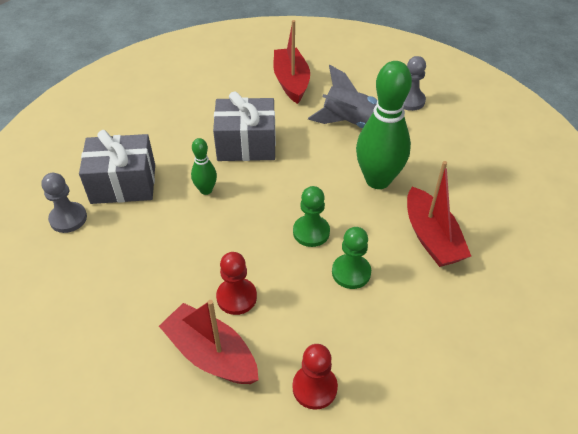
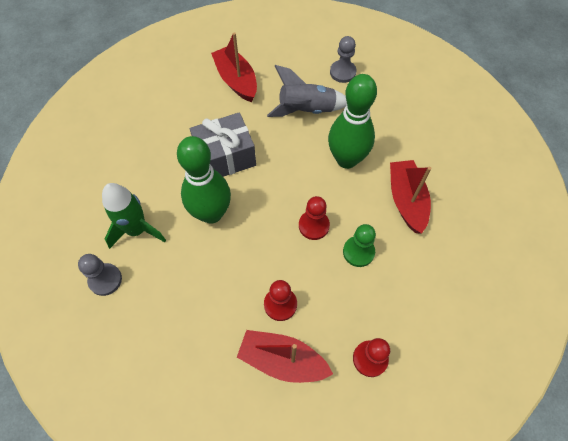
camera: 20 degrees left, 15 degrees up
grey gift [79,130,155,204] -> green rocket [102,183,166,249]
green bowling pin [191,138,217,195] -> green bowling pin [177,136,231,224], size x2.08
green pawn [293,186,330,247] -> red pawn [299,196,330,240]
red boat [407,161,471,267] -> red boat turned 150 degrees counterclockwise [390,160,432,234]

